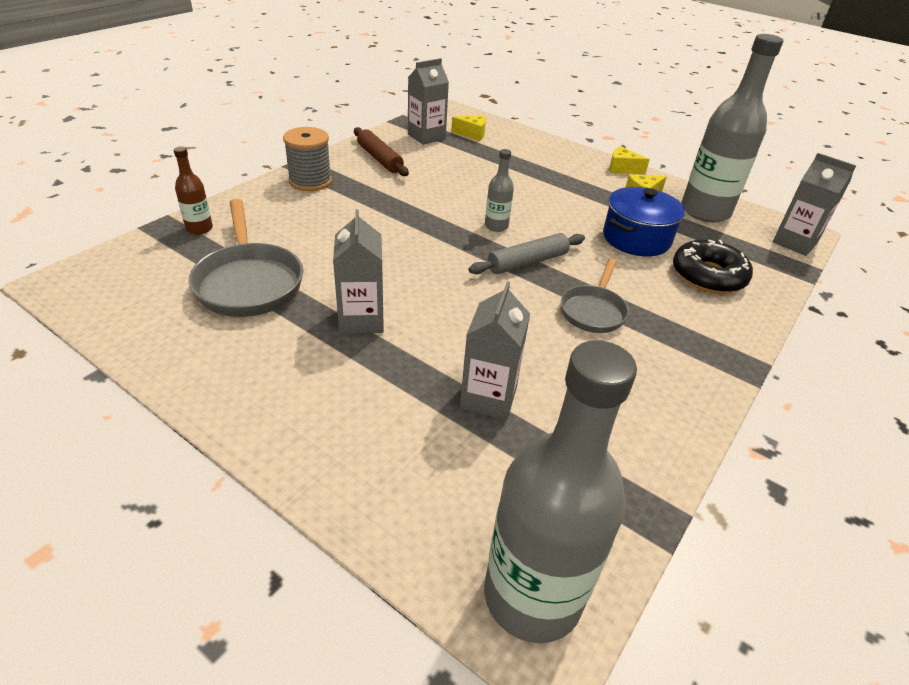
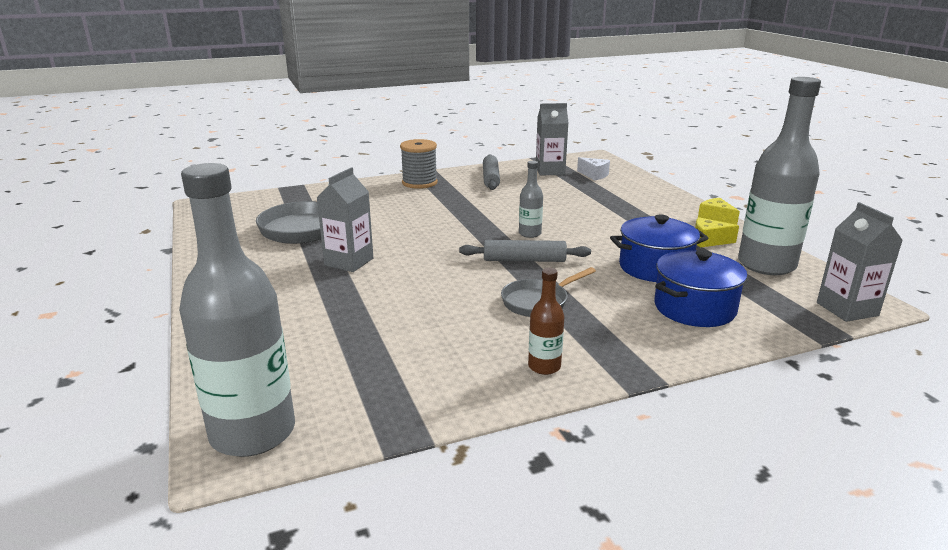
camera: 35 degrees right, 15 degrees down
brown bottle [174,147,213,235] -> brown bottle moved to [528,268,564,375]
brown rolling pin [354,127,409,176] -> grey rolling pin [483,155,500,190]
yellow cheese [451,115,486,141] -> white cheese [577,157,610,180]
grey carton [460,282,530,420] -> none
black donut [673,239,753,293] -> blue pot [654,250,747,327]

